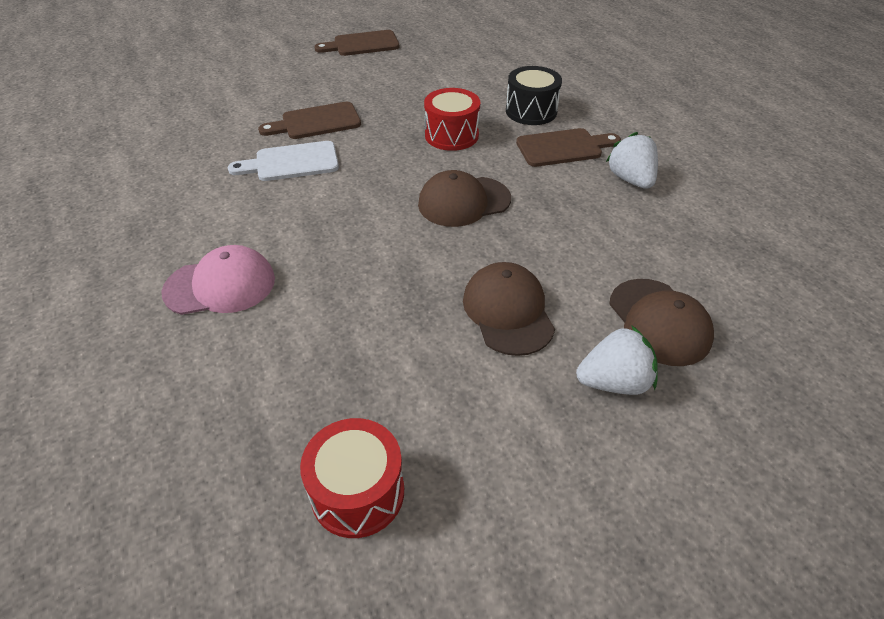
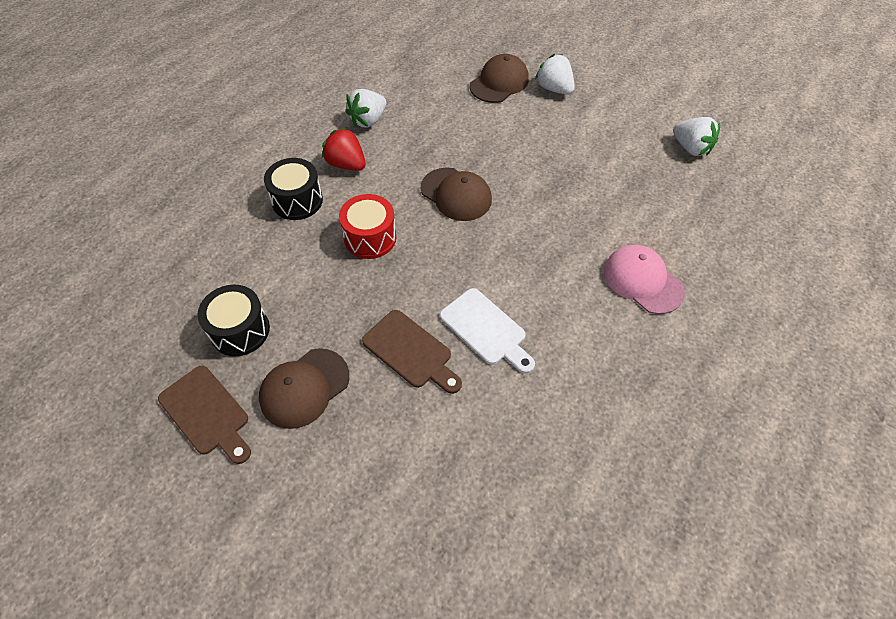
camera: 120 degrees left, 10 degrees up
red drum [300,418,404,538] -> white strawberry [673,117,720,156]
brown cap [463,262,555,356] -> brown cap moved to [259,348,349,429]
brown cutting board [516,128,621,167] -> red strawberry [322,127,366,171]
none -> black drum [197,285,270,356]

